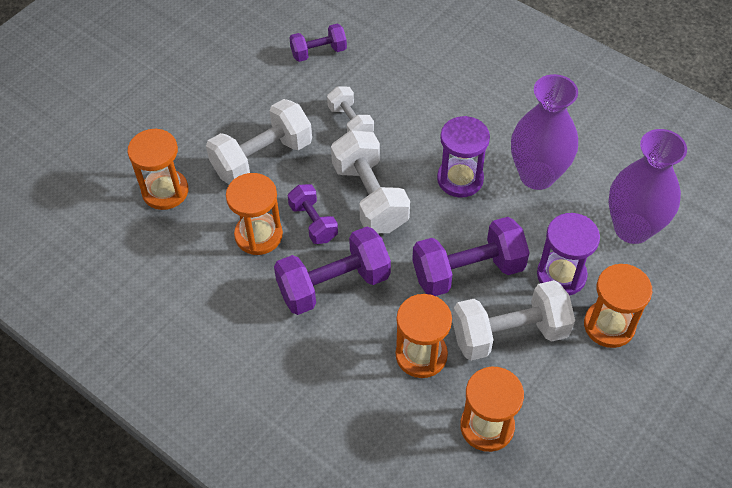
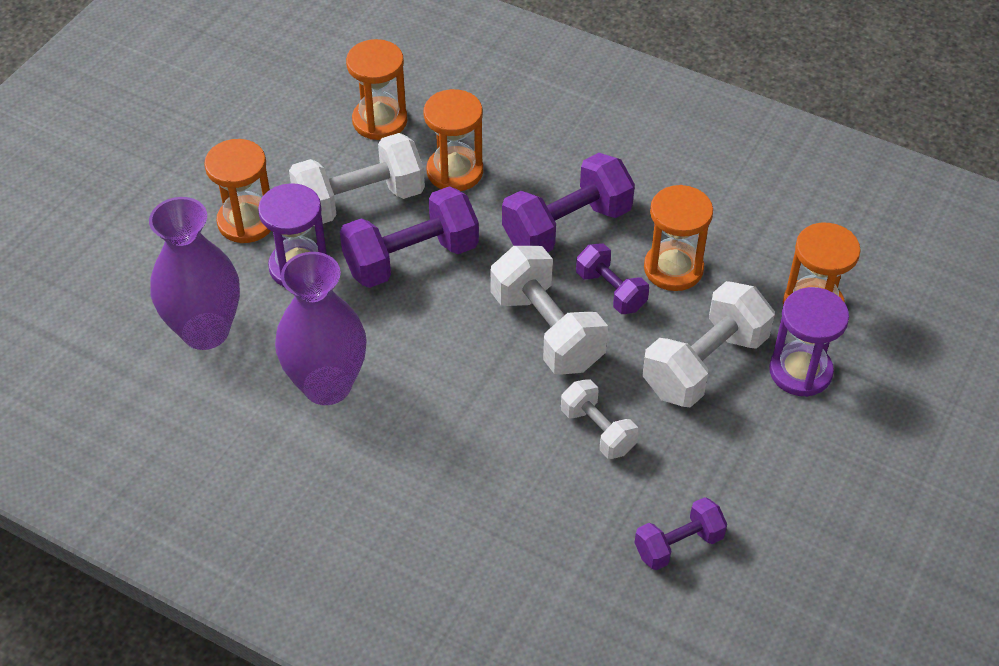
camera: 170 degrees right, 5 degrees down
purple hourglass [437,116,490,198] -> purple hourglass moved to [769,287,849,397]

